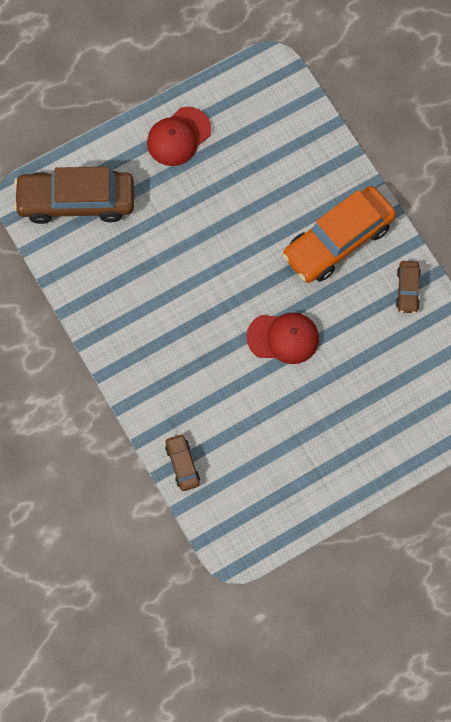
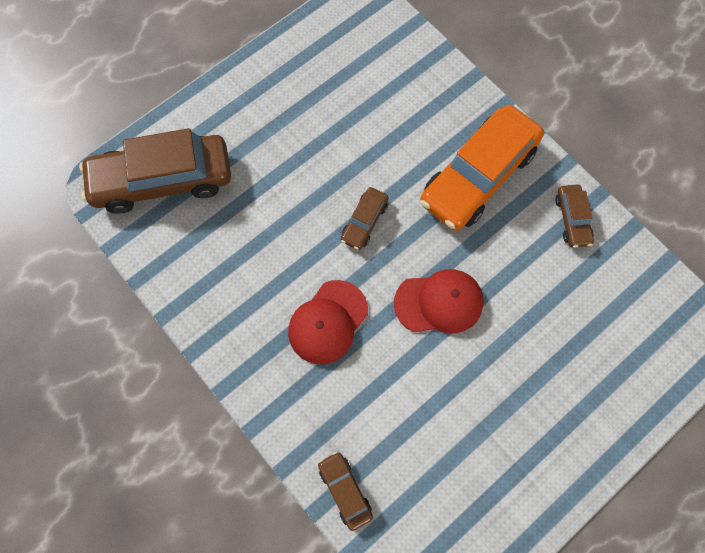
camera: 10 degrees left, 0 degrees up
red cap [147,107,211,166] -> red cap moved to [288,280,368,364]
none -> brown car [341,187,389,250]

